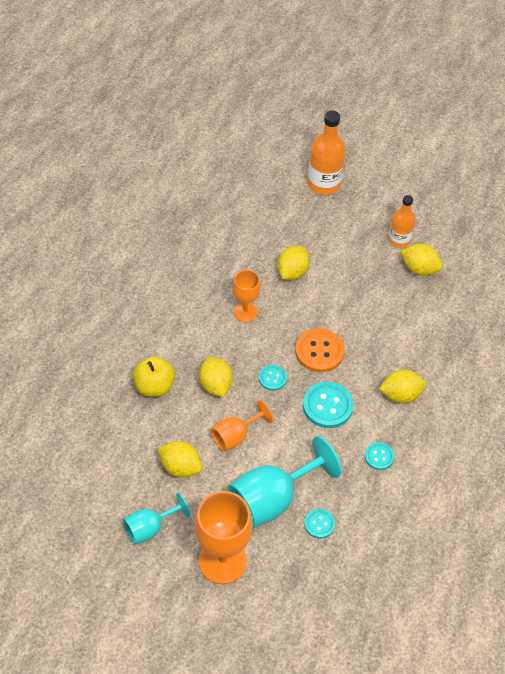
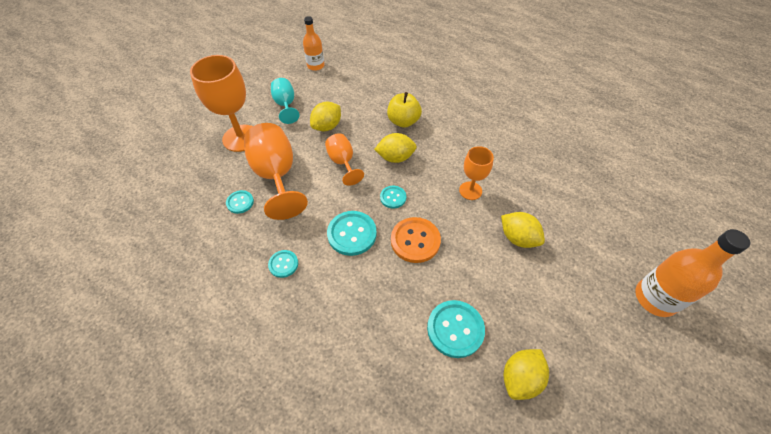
camera: 105 degrees right, 0 degrees up
turquoise goblet [228,436,342,528] -> orange goblet [244,123,308,220]
yellow lemon [379,370,426,403] -> none
orange bottle [389,195,415,248] -> orange bottle moved to [303,16,325,71]
none -> turquoise button [427,300,485,358]

